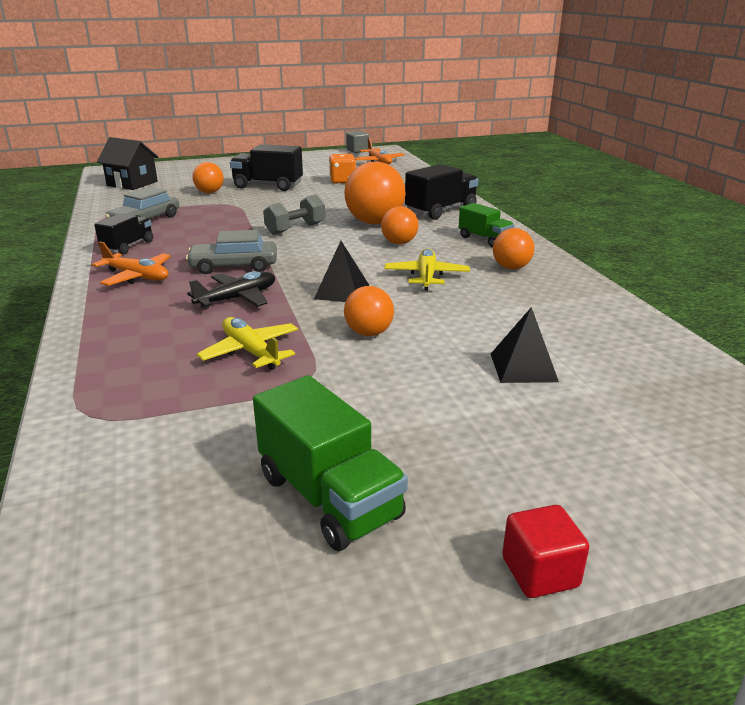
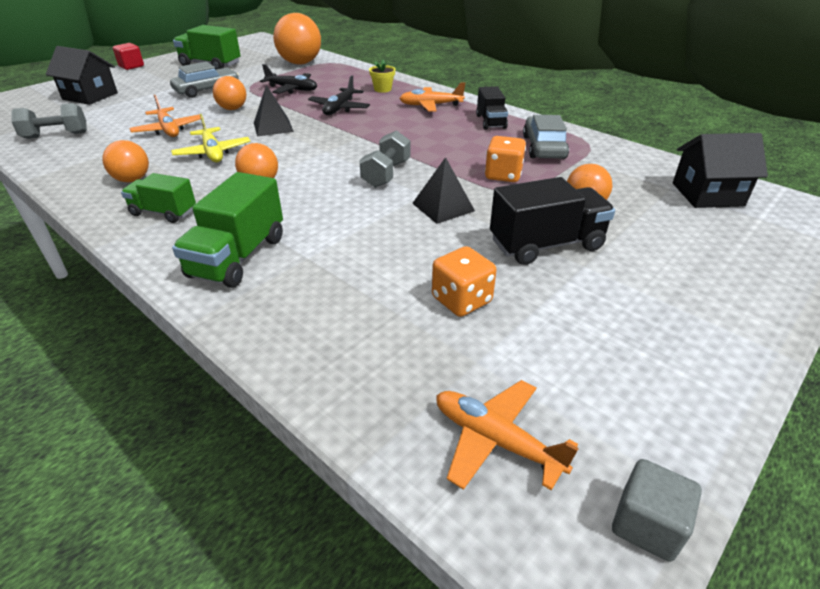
camera: 150 degrees right, 10 degrees up
grey car [186,230,277,274] -> grey car moved to [170,61,239,98]
yellow plane [197,317,298,370] -> black plane [260,64,317,94]
orange ball [344,162,406,225] -> orange ball moved to [273,13,321,65]
black truck [405,164,479,220] -> green truck [172,172,283,288]
black pyramid [491,307,559,383] -> black pyramid moved to [412,157,475,224]
none -> grey dumbbell [11,103,87,139]
none -> black house [46,46,118,105]
none -> orange plane [129,95,204,137]
none -> yellow flower pot [369,59,395,93]
none -> orange dice [485,136,526,182]

